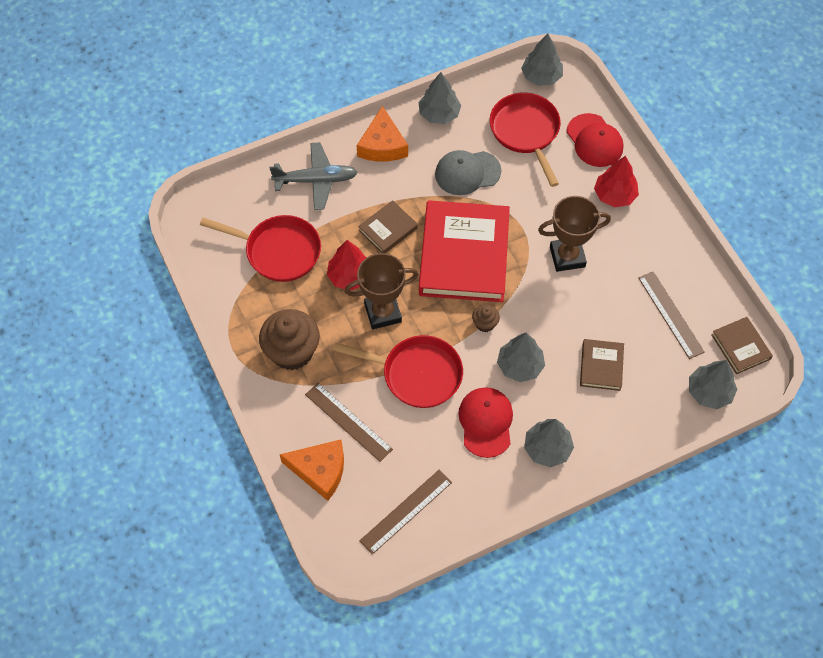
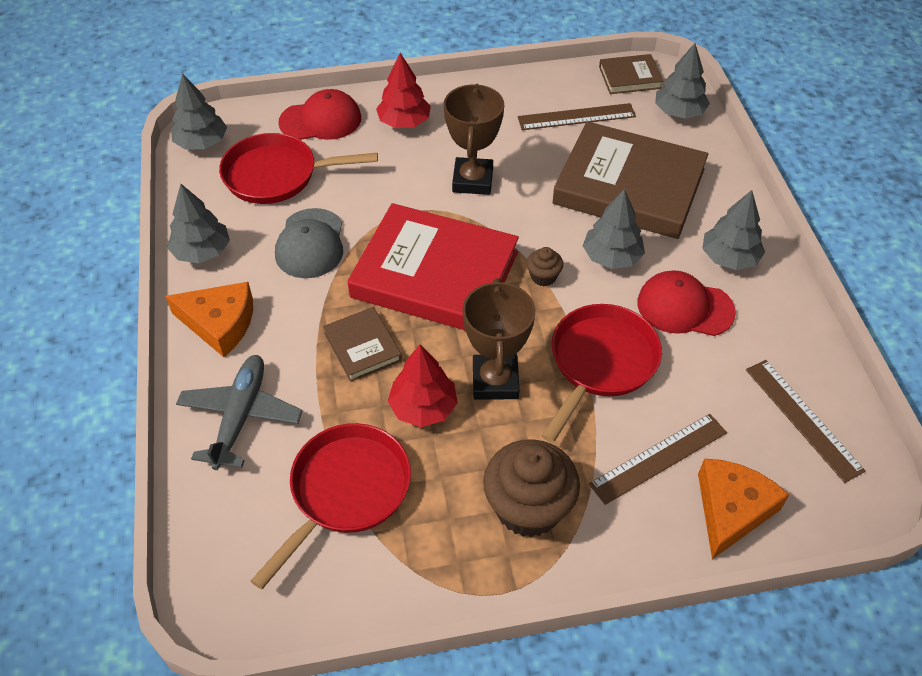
camera: 75 degrees left, 10 degrees down
brown book [580,339,624,391] -> brown book [552,121,708,239], size x2.16

